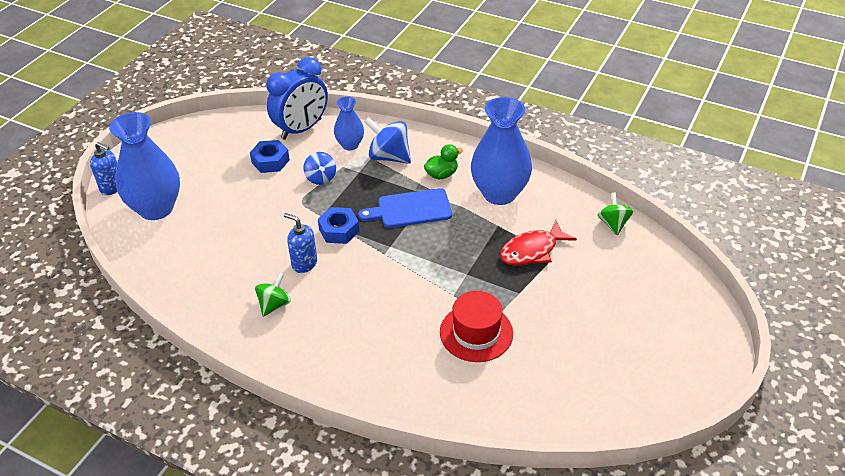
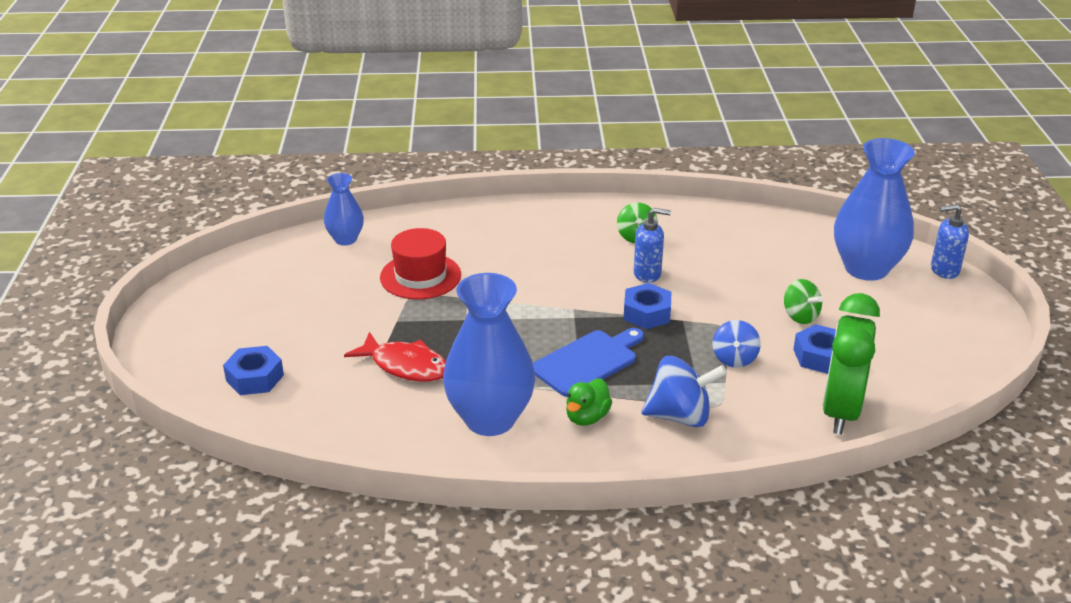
camera: 150 degrees right, 10 degrees down
blue clock [267,57,328,140] -> green clock [822,293,880,435]
blue spinning top [303,152,336,185] -> blue spinning top turned 120 degrees counterclockwise [713,320,761,368]
blue vase [334,96,364,150] -> blue vase moved to [324,173,364,245]
red fish [500,220,577,266] -> red fish turned 90 degrees clockwise [344,332,446,382]
green spinning top [597,193,633,235] -> green spinning top moved to [784,279,823,324]
none -> blue nut [223,346,284,395]

